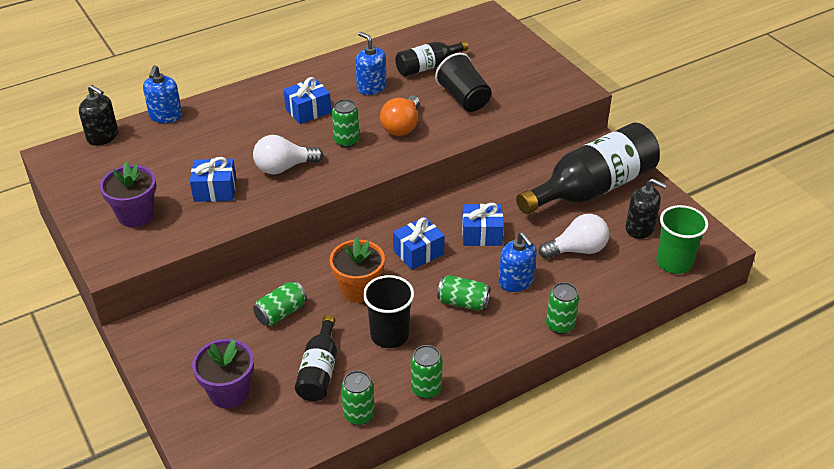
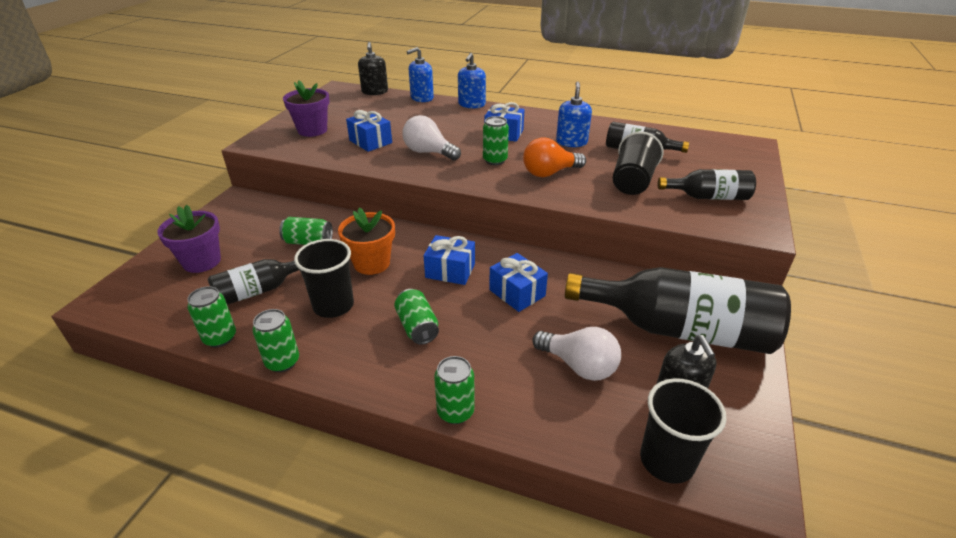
camera: 50 degrees right, 5 degrees down
blue soap dispenser [499,232,537,292] -> blue soap dispenser moved to [458,53,486,108]
green cup [656,205,709,274] -> black cup [640,378,727,484]
none -> black bottle [658,169,756,200]

